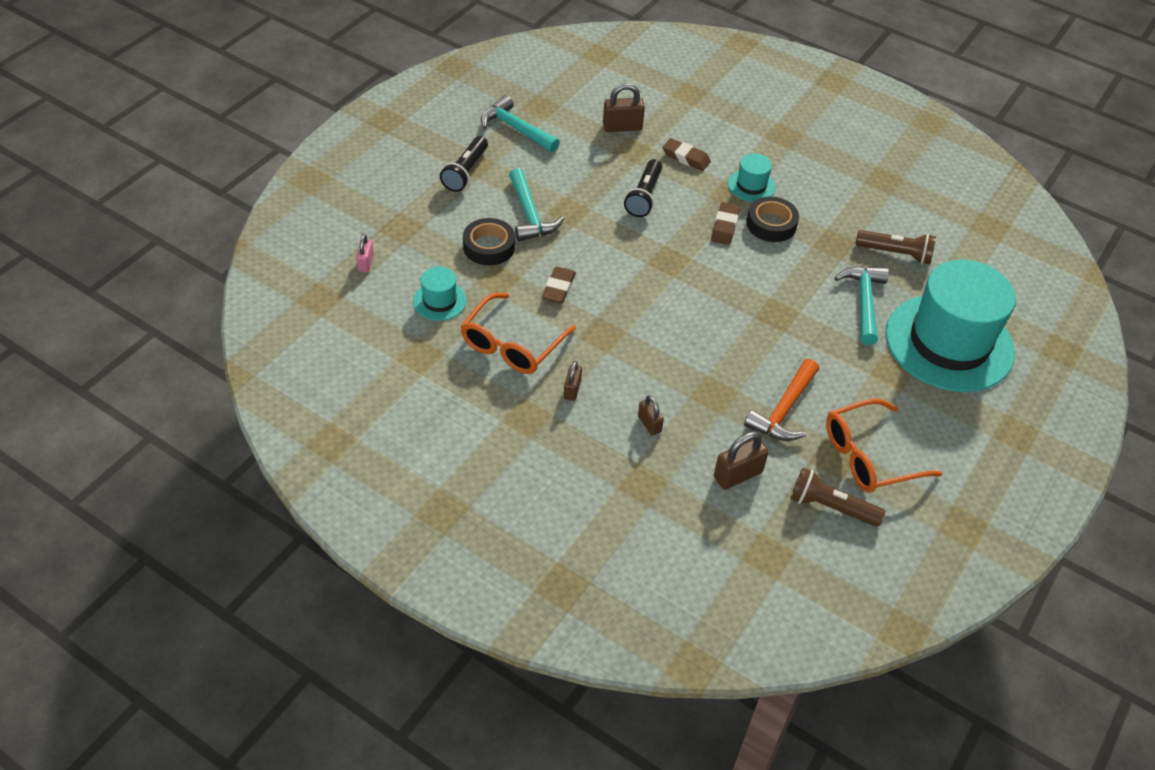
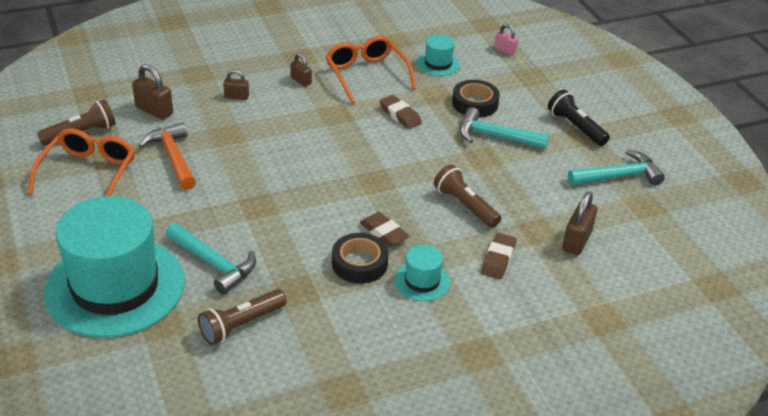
camera: 125 degrees right, 10 degrees down
black flashlight [624,159,662,217] -> brown flashlight [434,164,501,228]
brown eraser [662,138,711,171] -> brown eraser turned 45 degrees counterclockwise [481,233,516,280]
brown padlock [714,432,769,490] -> brown padlock turned 60 degrees counterclockwise [132,64,173,120]

